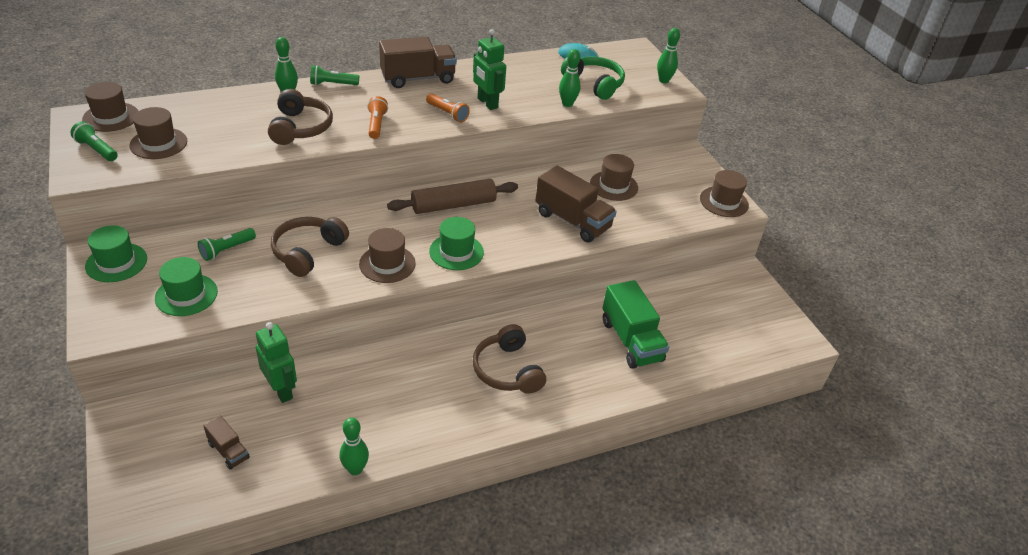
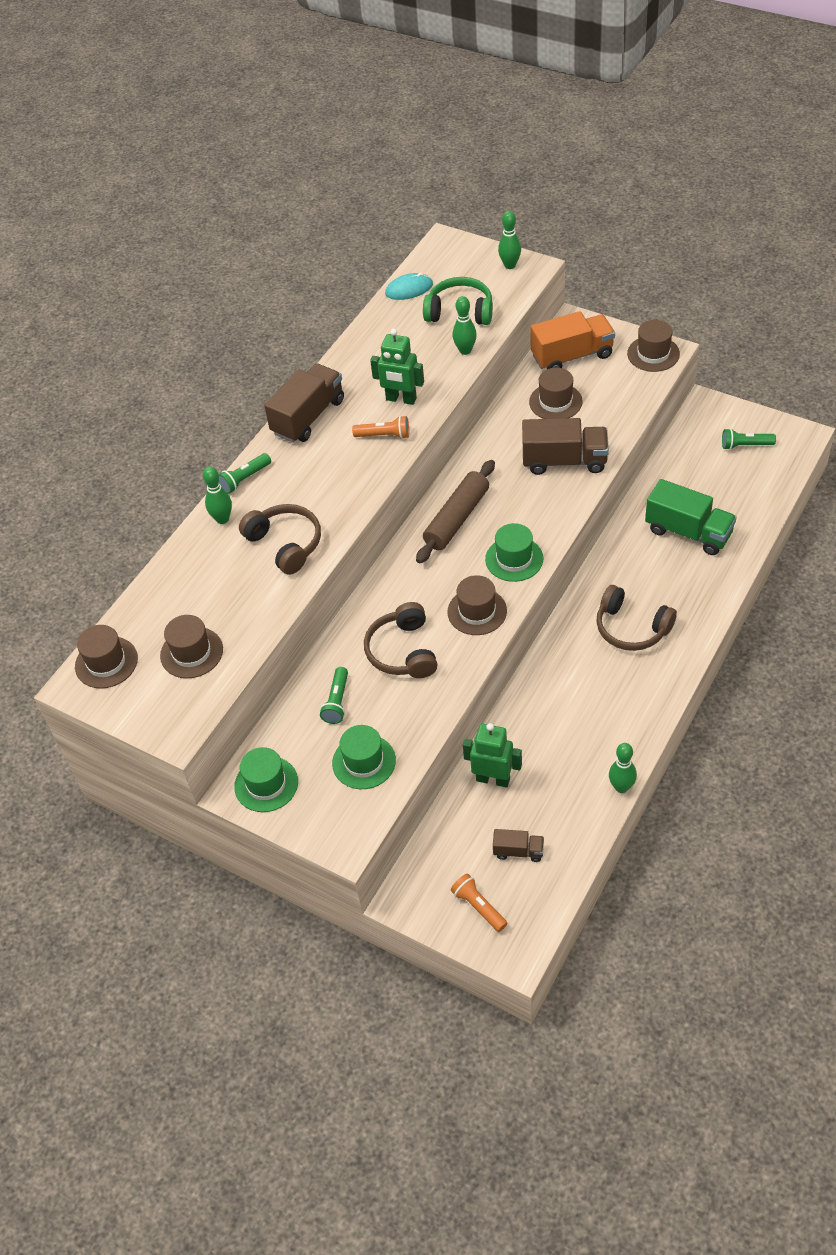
camera: 30 degrees left, 10 degrees up
green flashlight [71,121,118,161] -> green flashlight moved to [722,428,776,450]
orange flashlight [367,96,388,139] -> orange flashlight moved to [451,874,507,932]
none -> orange truck [530,311,615,369]

